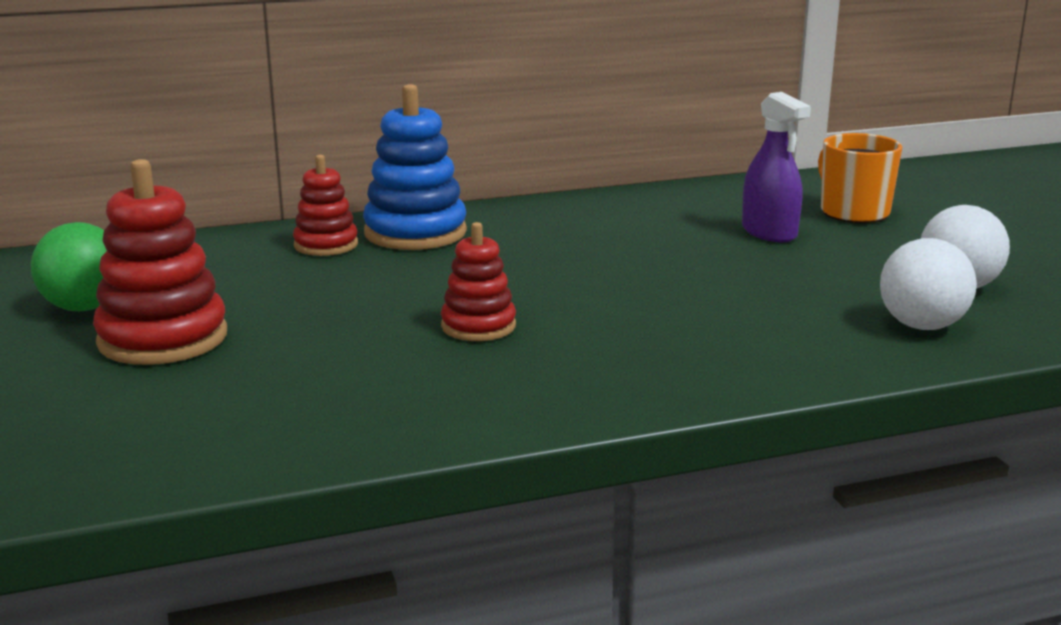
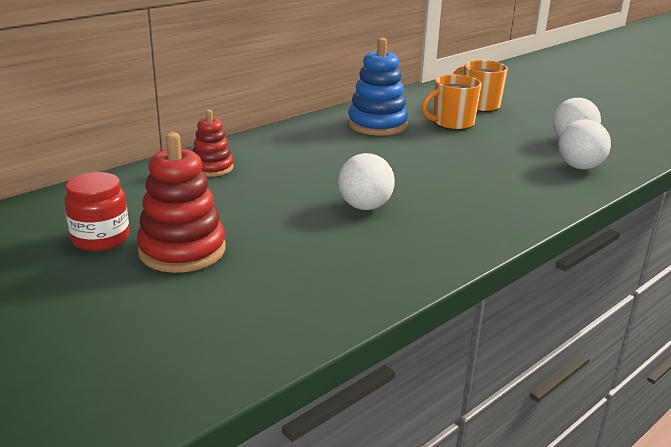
camera: 25 degrees left, 5 degrees up
green ball [31,222,107,311] -> red jar [64,172,130,251]
blue stacking toy [363,84,467,250] -> blue stacking toy moved to [348,38,408,135]
red stacking toy [441,222,516,341] -> white ball [338,153,395,210]
purple spray bottle [742,92,811,242] -> orange mug [421,74,482,130]

